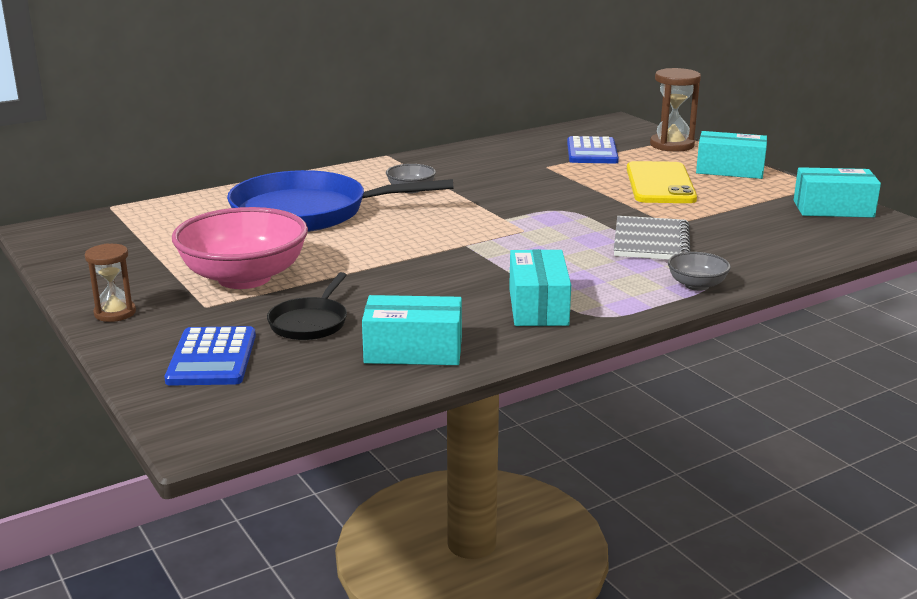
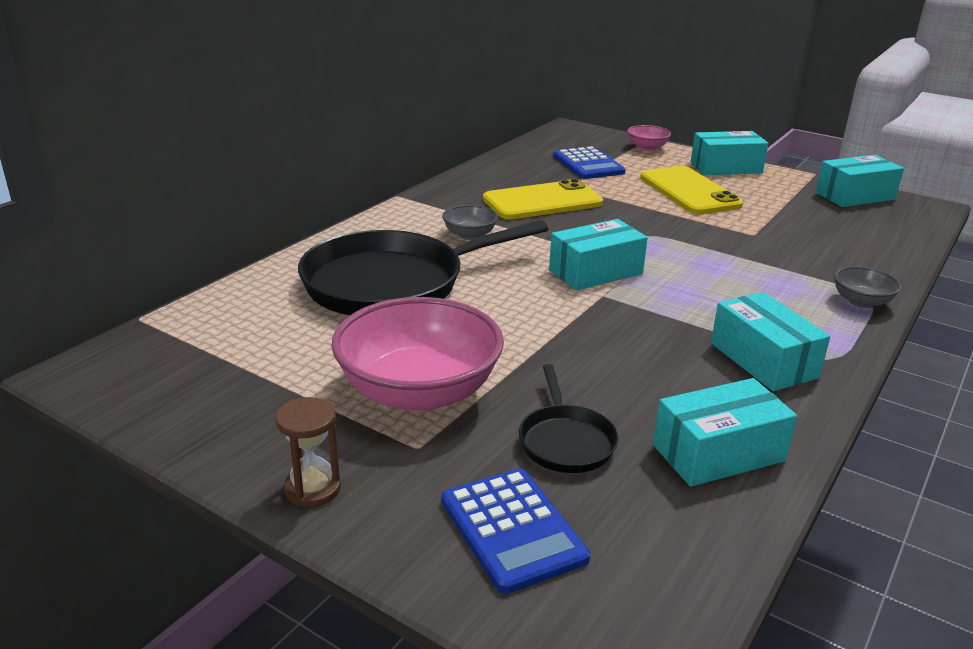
camera: 25 degrees left, 5 degrees up
blue pan [227,170,454,232] -> black pan [298,220,548,315]
grey notebook [614,216,691,260] -> none
brown hourglass [650,68,701,152] -> pink bowl [627,125,671,151]
none -> yellow phone [483,179,603,220]
none -> turquoise box [549,219,648,290]

